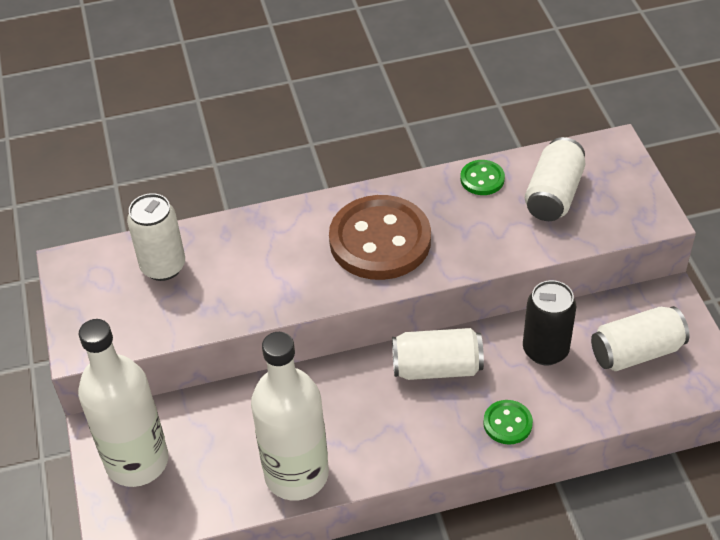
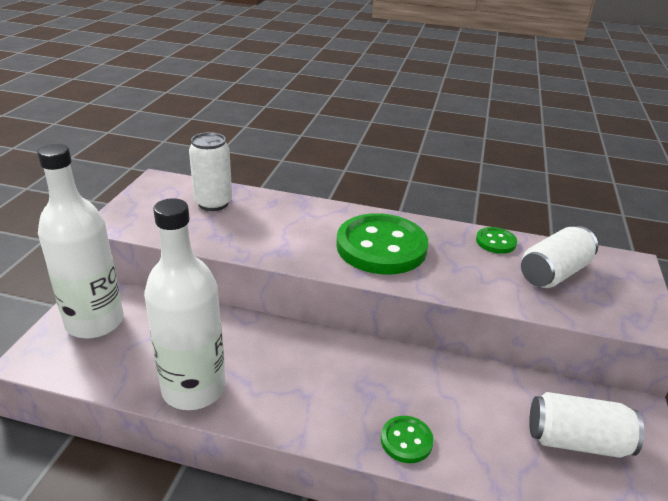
camera: 25 degrees right, 15 degrees down
brown button [329,195,431,280] -> green button [336,213,428,275]
white can [392,328,484,380] -> none
black can [523,280,576,365] -> none

